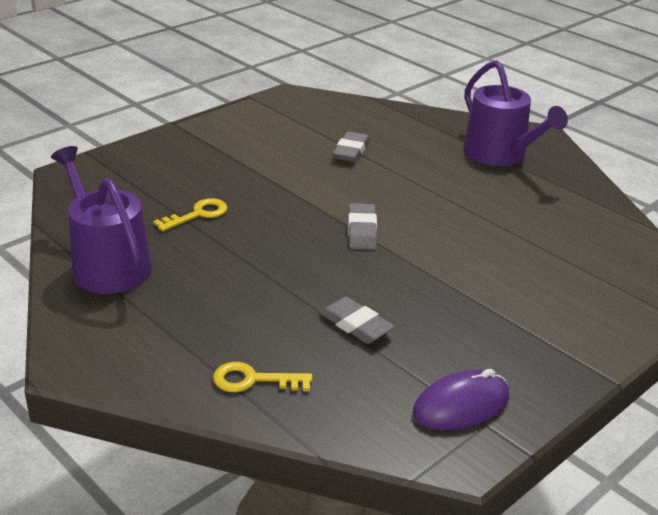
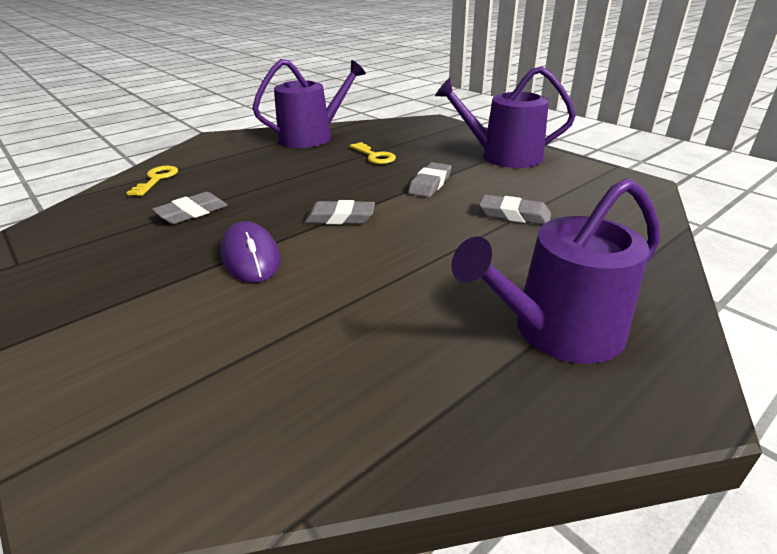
camera: 95 degrees right, 0 degrees up
purple mouse [412,369,509,430] -> purple mouse moved to [220,221,280,283]
none -> grey eraser [408,162,452,197]
none -> purple watering can [435,66,576,168]

